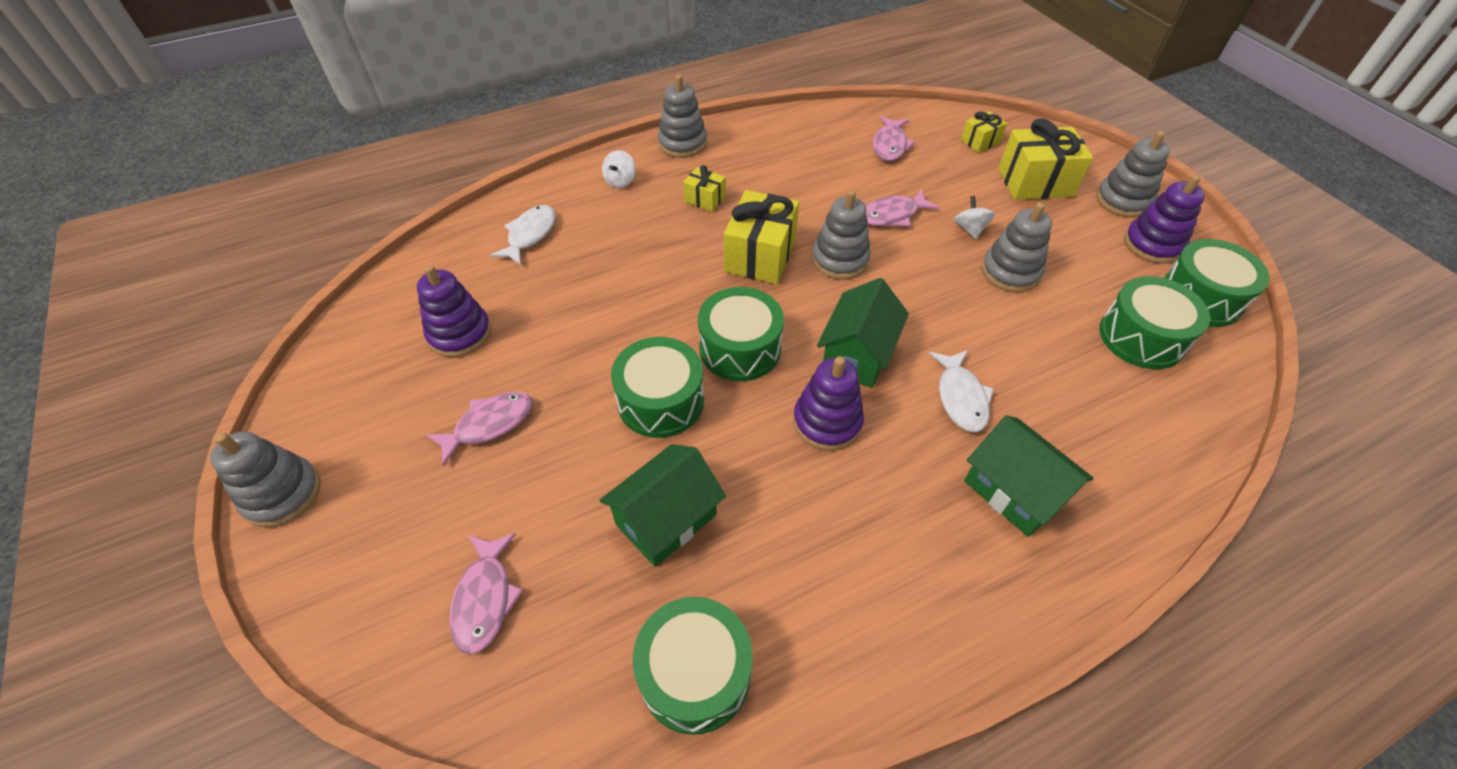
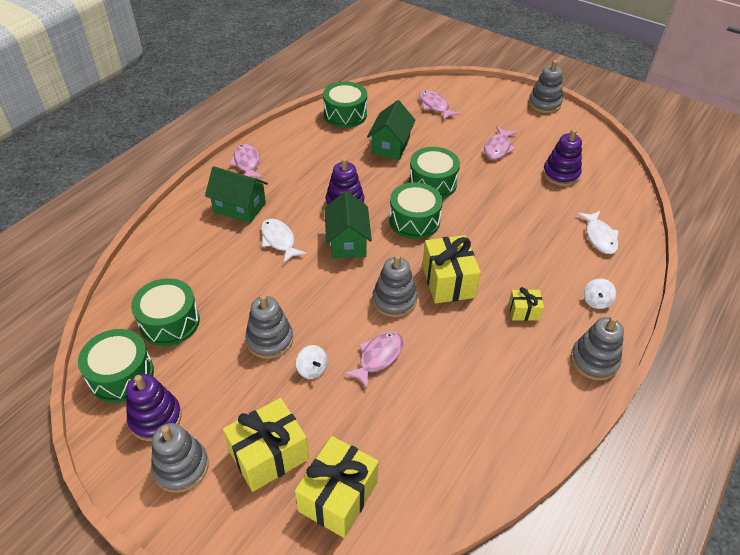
camera: 150 degrees right, 5 degrees down
white spinning top [602,150,636,188] -> white spinning top turned 150 degrees counterclockwise [584,278,616,309]
pink fish [873,116,915,161] -> pink fish moved to [229,144,263,178]
yellow gift [961,111,1007,153] -> yellow gift [295,436,379,538], size x1.90

